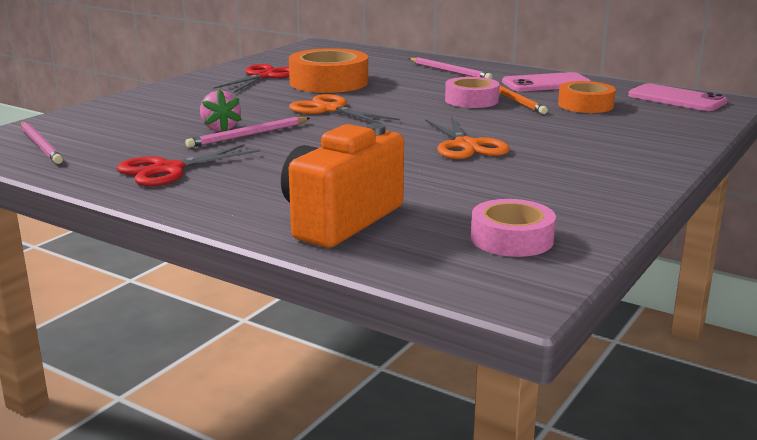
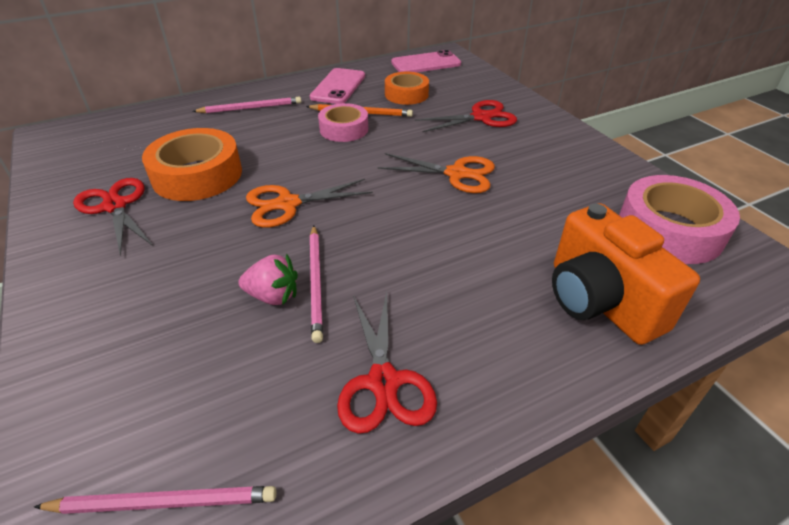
camera: 60 degrees left, 20 degrees up
pink tape [471,199,556,257] -> pink tape [619,175,740,264], size x1.58
none -> red scissors [415,100,517,132]

